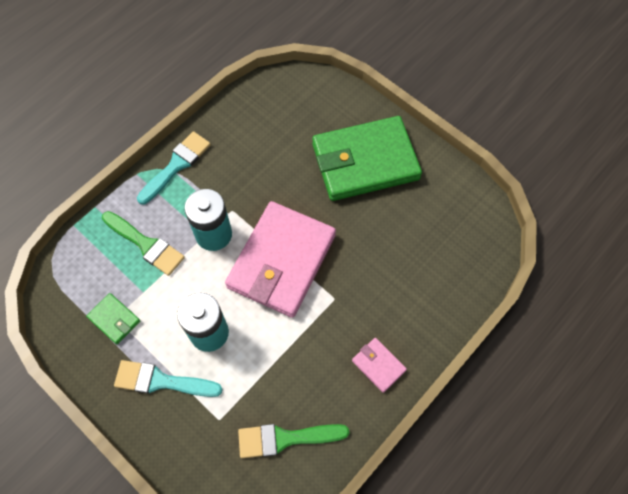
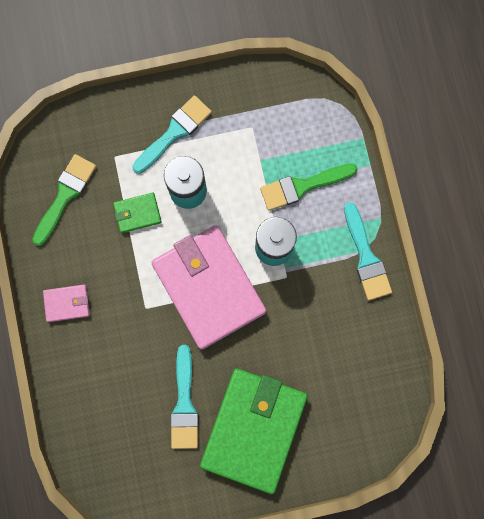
camera: 125 degrees right, 15 degrees up
green wallet [86,293,140,344] -> green wallet moved to [113,193,162,233]
none -> turquoise brush [170,345,199,449]

